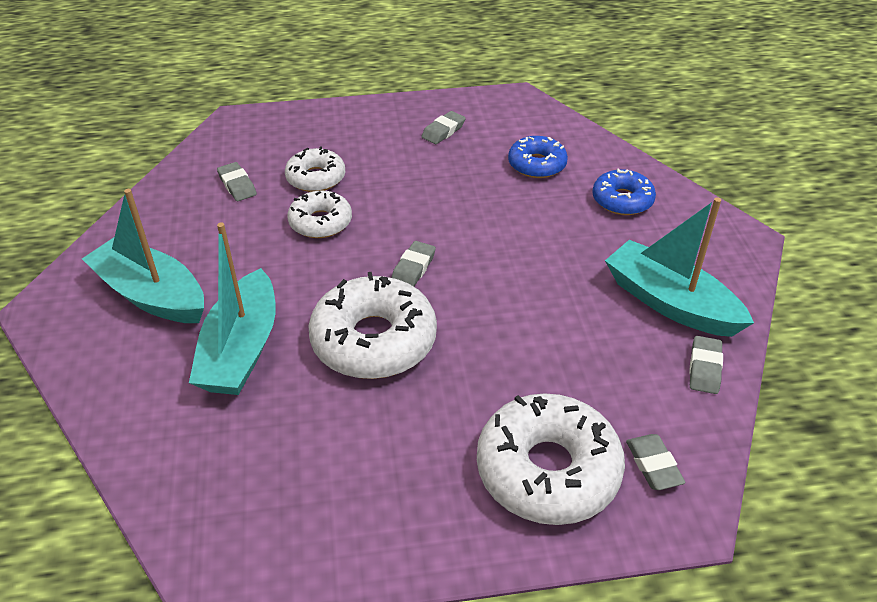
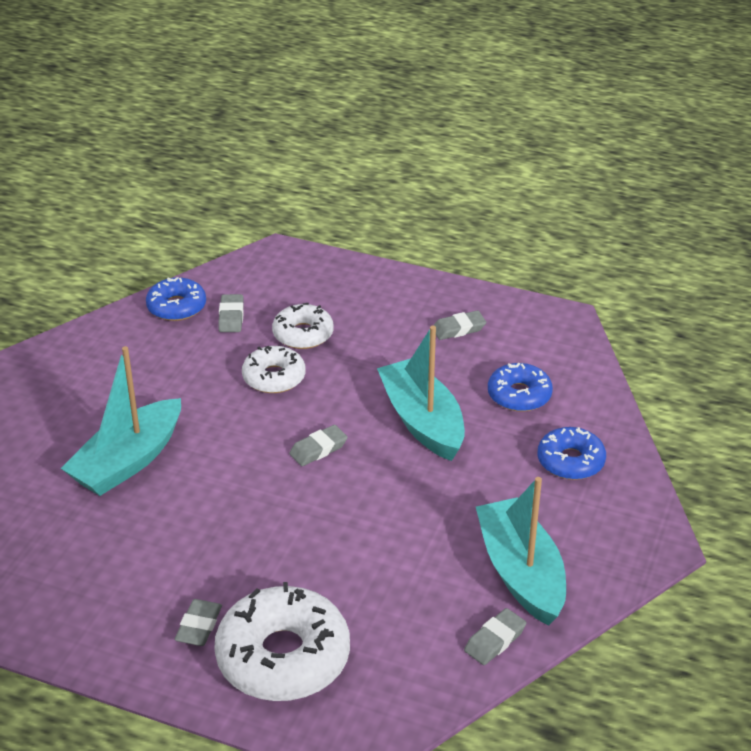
camera: 30 degrees right, 5 degrees down
turquoise boat [82,189,204,323] -> turquoise boat moved to [377,326,465,461]
white donut [309,272,437,379] -> none
grey eraser [626,434,686,490] -> grey eraser moved to [174,599,222,646]
none -> blue donut [146,277,206,321]

